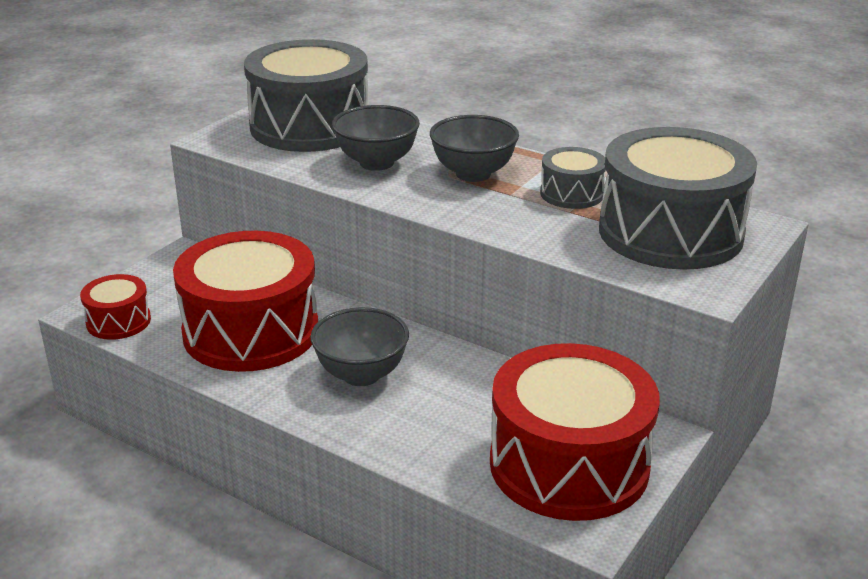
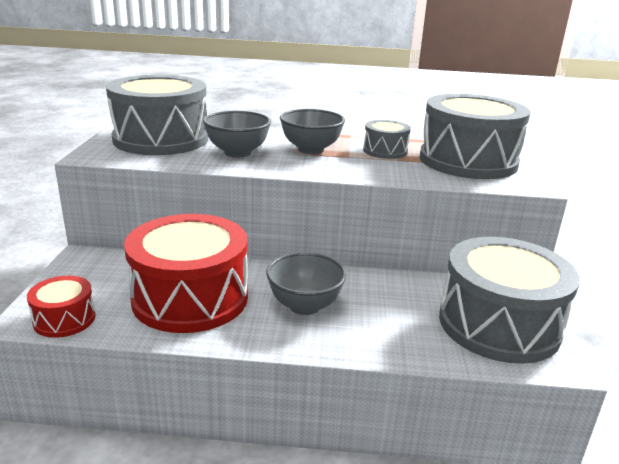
camera: 30 degrees left, 5 degrees down
red drum [490,343,660,521] -> grey drum [439,237,580,364]

